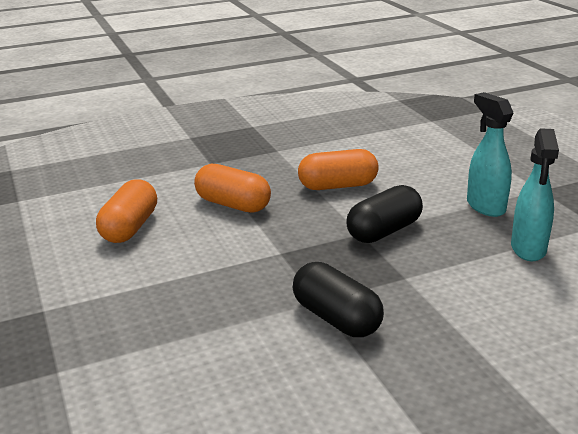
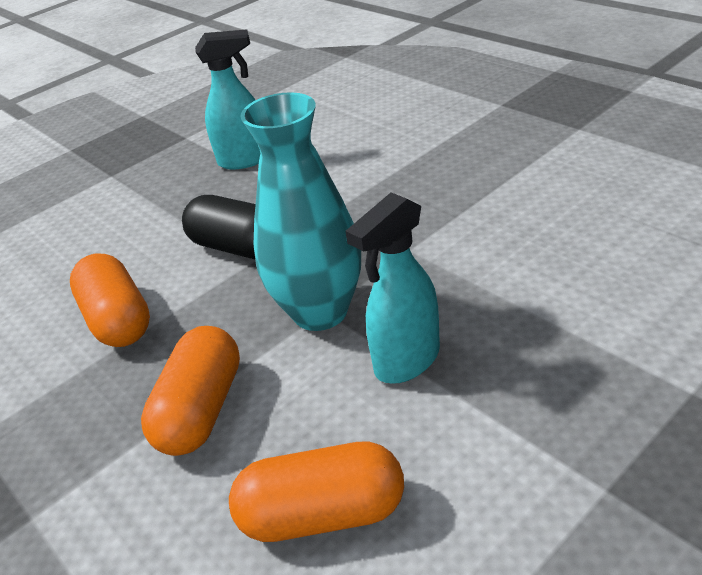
camera: 105 degrees left, 10 degrees up
black capsule [293,262,384,337] -> none
turquoise spray bottle [467,92,514,217] -> turquoise spray bottle moved to [345,192,440,384]
none -> turquoise vase [240,92,361,331]

